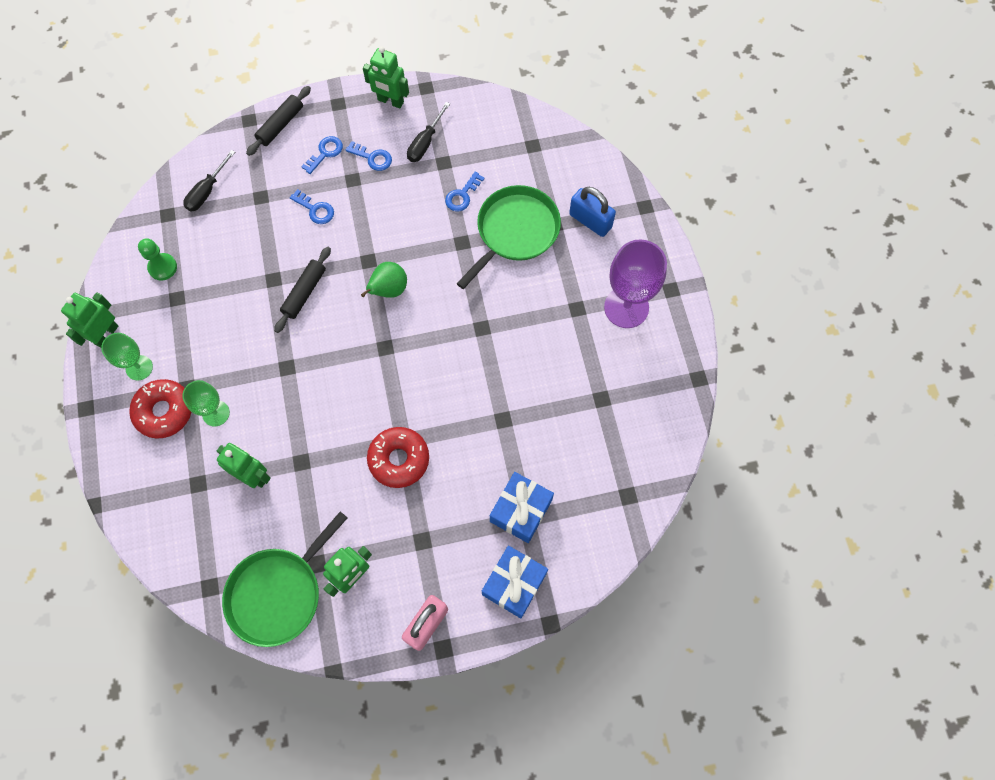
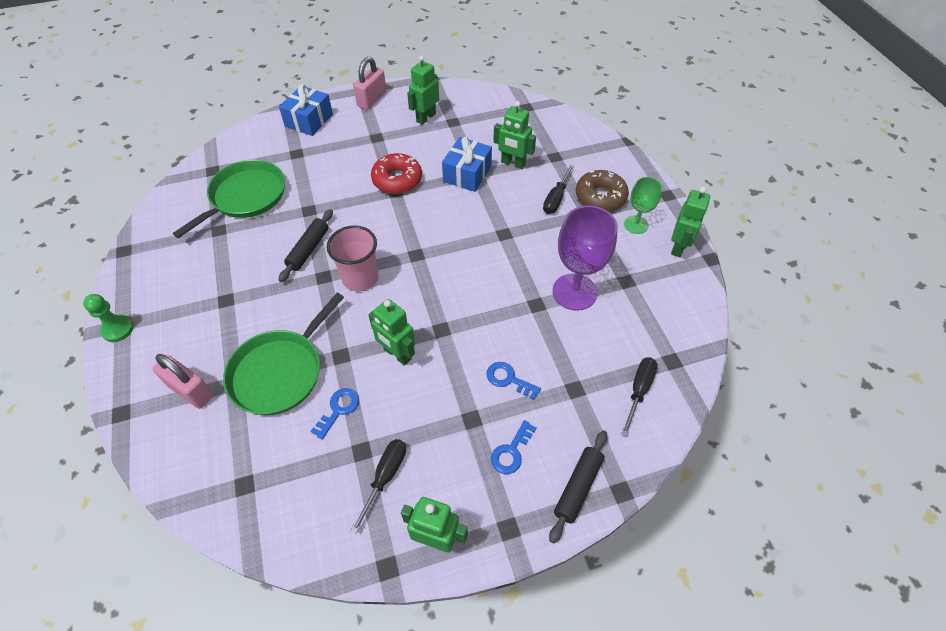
camera: 175 degrees right, 15 degrees down
red donut [129,379,191,439] -> brown donut [576,170,629,212]
green pawn [138,238,177,280] -> green pawn moved to [83,294,134,342]
green goblet [182,380,230,427] -> black screwdriver [543,164,574,214]
green pan [222,511,347,647] -> green pan moved to [173,160,285,238]
black rolling pin [274,247,331,333] -> black rolling pin moved to [278,209,333,282]
blue key [346,141,392,171] -> none
green pear [361,262,407,298] -> none
blue gift [490,472,554,543] -> blue gift moved to [442,137,492,192]
blue padlock [569,187,616,237] -> pink padlock [153,354,213,409]
purple goblet [604,239,667,328] -> purple goblet moved to [553,206,618,311]
none -> pink cup [327,225,378,291]
none -> green robot [368,299,415,366]

